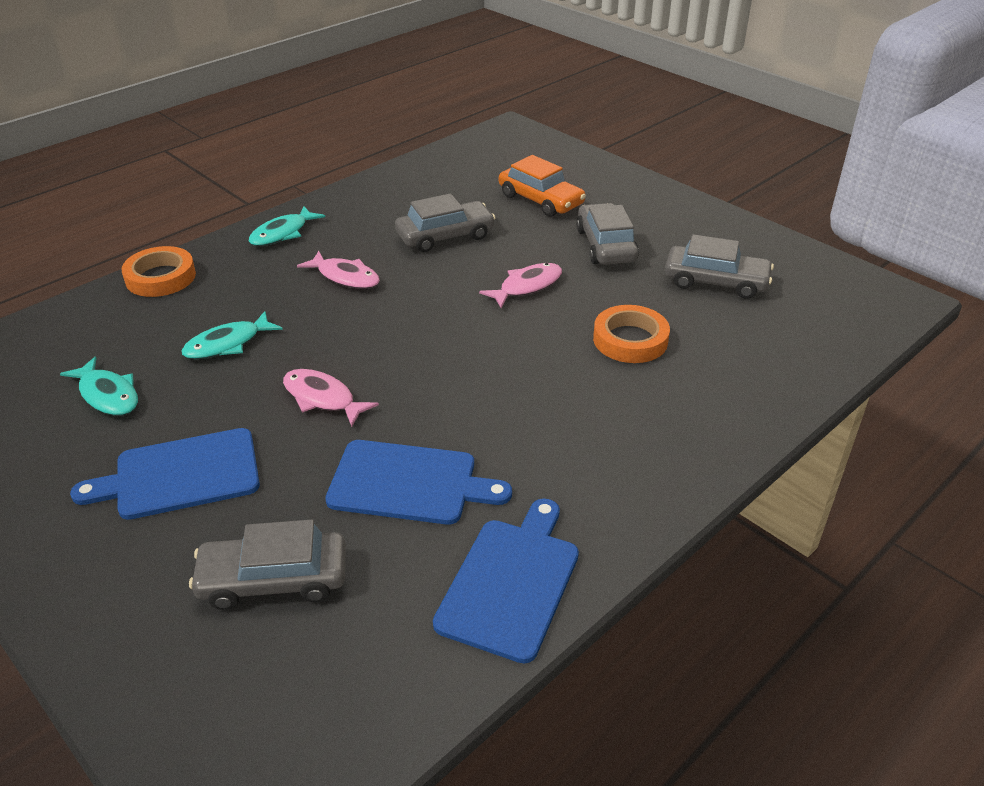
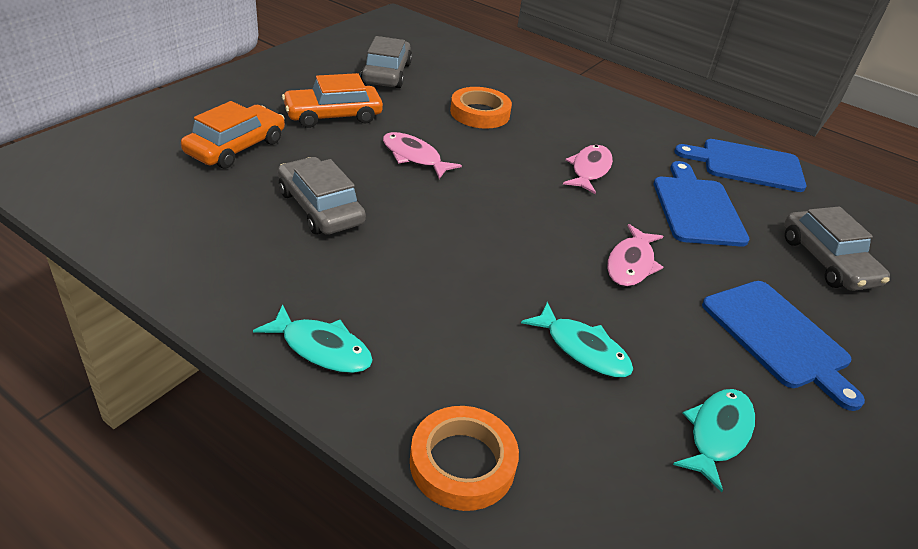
camera: 105 degrees left, 0 degrees up
pink fish [297,251,380,289] -> pink fish moved to [563,145,613,194]
grey car [576,203,639,265] -> orange car [282,73,383,128]

